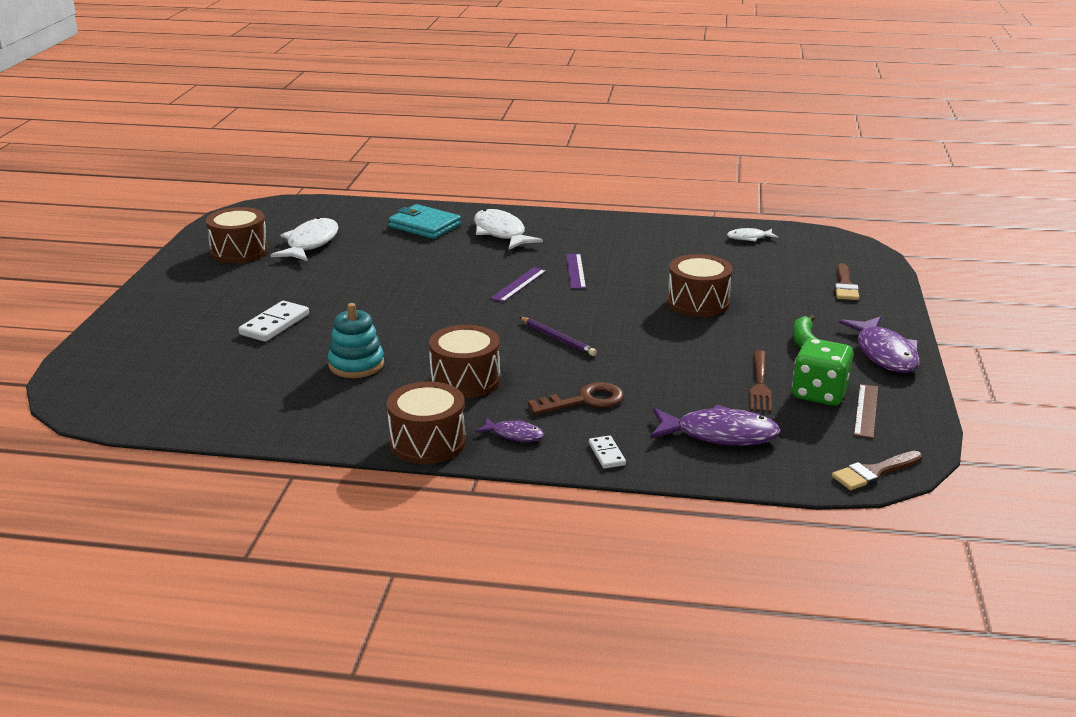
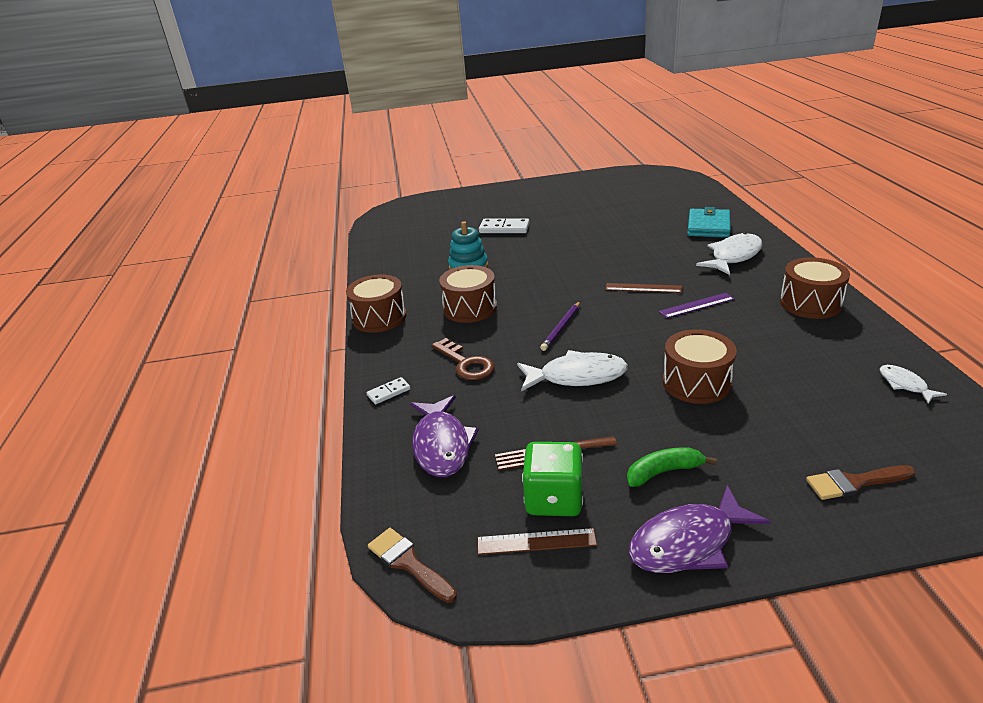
camera: 75 degrees right, 5 degrees up
brown drum [206,207,268,263] -> brown drum moved to [780,257,850,319]
white fish [271,217,338,261] -> white fish moved to [517,350,628,392]
purple fish [475,417,544,442] -> none
purple ruler [490,267,547,302] -> brown ruler [605,283,682,293]

